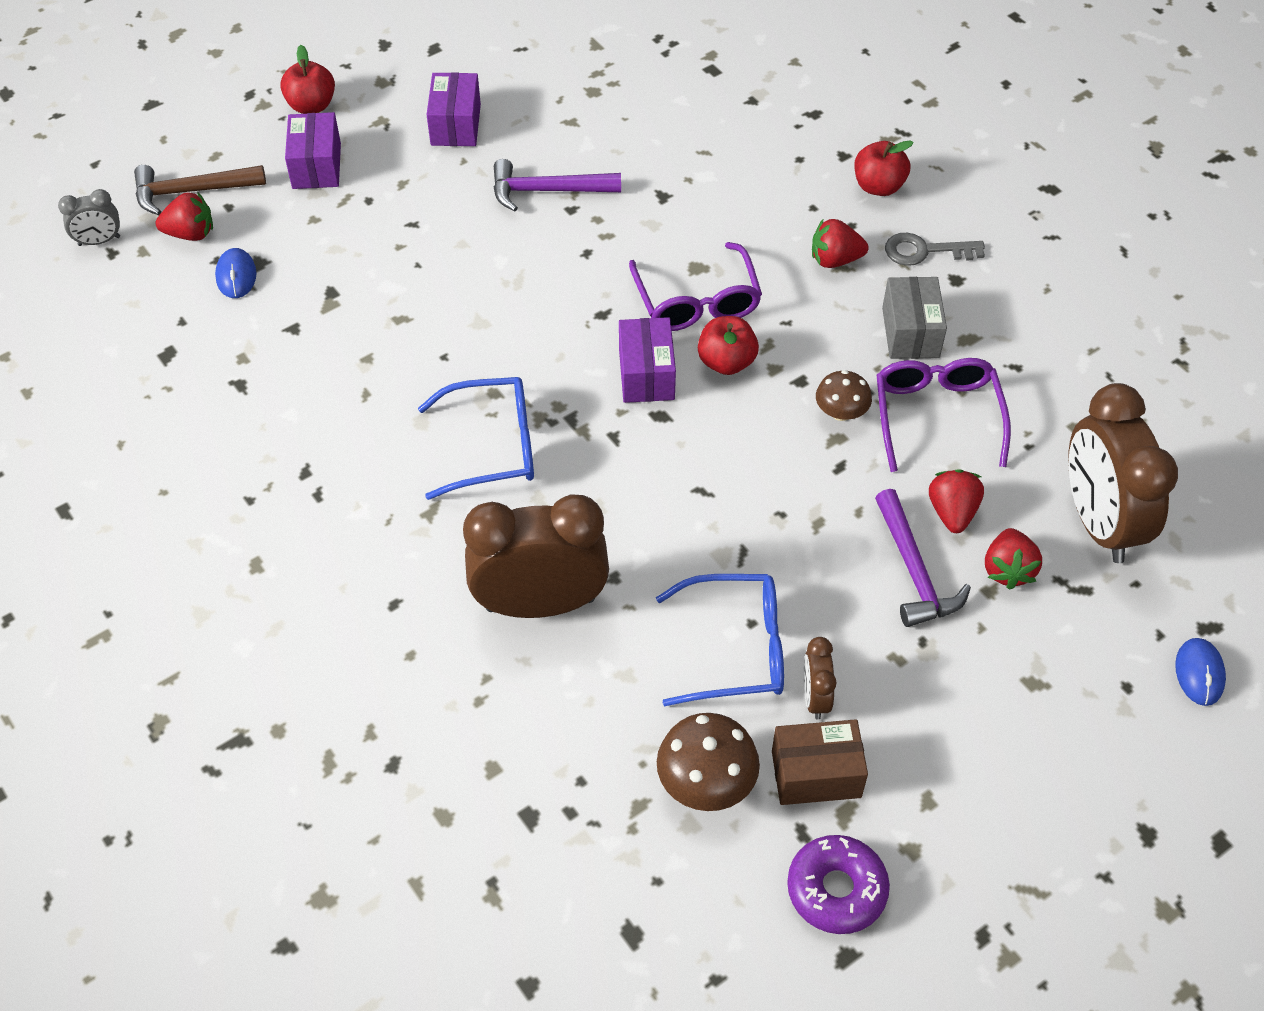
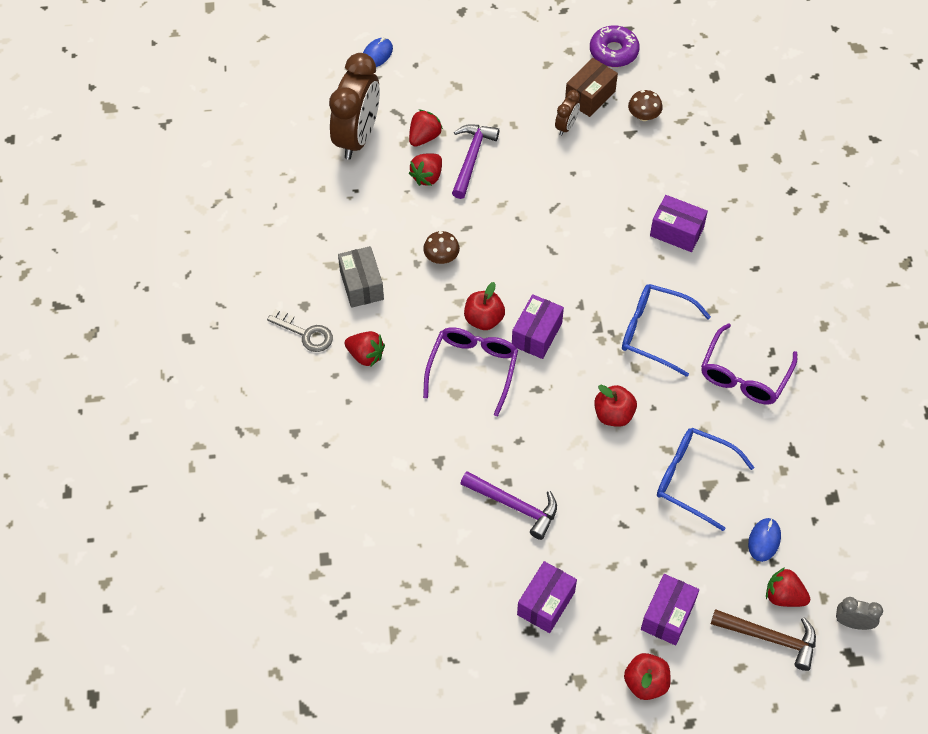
camera: 150 degrees left, 5 degrees up
brown clock [463,495,609,618] -> purple box [650,195,708,252]
blue glasses [656,574,784,706] -> blue glasses moved to [657,428,755,531]
brown mushroom [657,713,760,811] -> brown mushroom [628,90,663,121], size x0.64
brown box [772,719,868,805] -> brown box turned 75 degrees counterclockwise [565,58,618,117]
red apple [854,140,914,196] -> red apple moved to [594,385,637,427]
purple glasses [877,358,1011,472] -> purple glasses moved to [701,323,797,404]
grey box [882,277,947,359] -> grey box turned 45 degrees counterclockwise [338,246,384,308]

